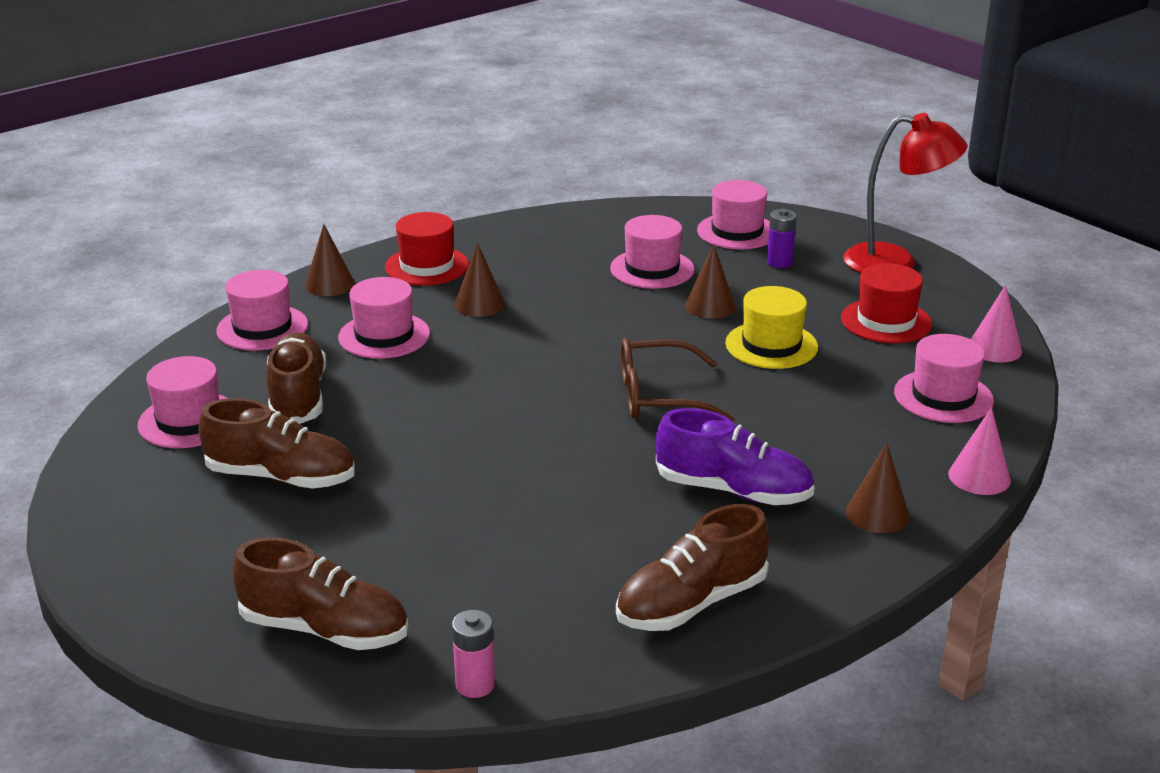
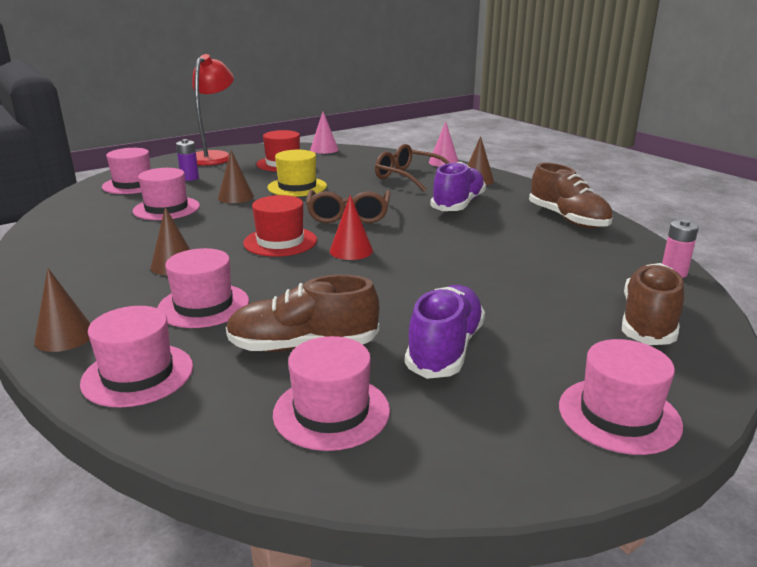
camera: 85 degrees left, 5 degrees down
brown shoe [198,398,355,489] -> purple shoe [405,285,485,379]
red hat [385,212,469,285] -> red hat moved to [243,195,317,257]
pink hat [894,334,994,423] -> pink hat moved to [559,339,683,455]
none -> red cone [330,195,373,260]
none -> brown glasses [375,144,450,192]

